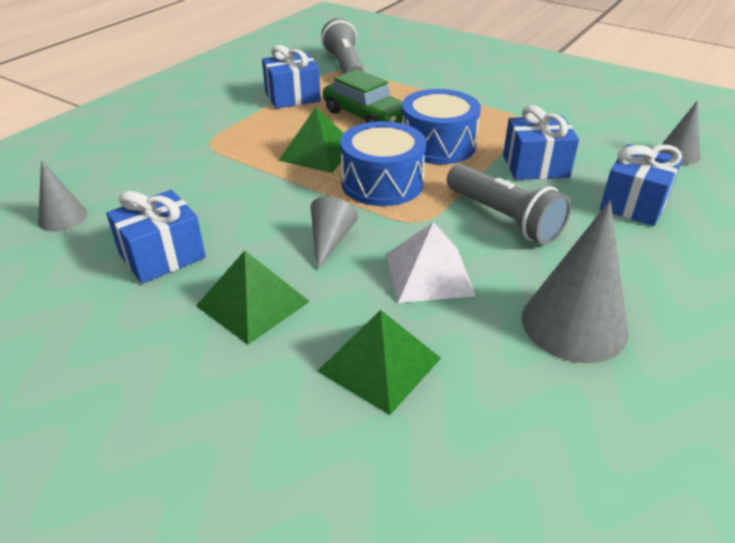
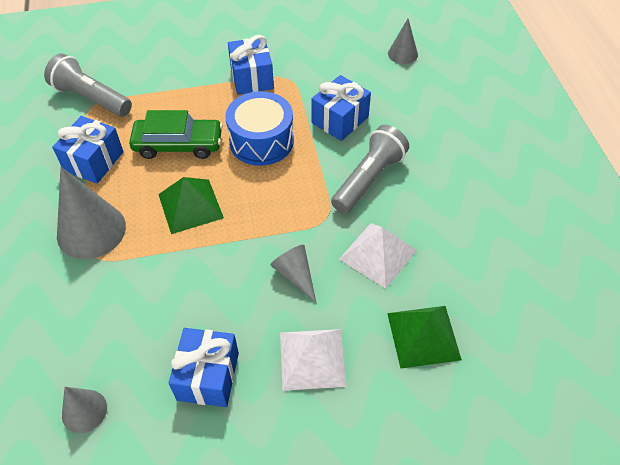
camera: 45 degrees left, 15 degrees up
green pyramid [196,250,310,345] -> white pyramid [280,329,347,391]
blue drum [340,121,426,206] -> none
grey flashlight [447,164,571,245] -> grey flashlight turned 60 degrees counterclockwise [331,125,409,214]
grey cone [522,201,629,363] -> grey cone moved to [57,167,126,259]
blue gift [600,144,682,226] -> blue gift moved to [228,35,274,95]

